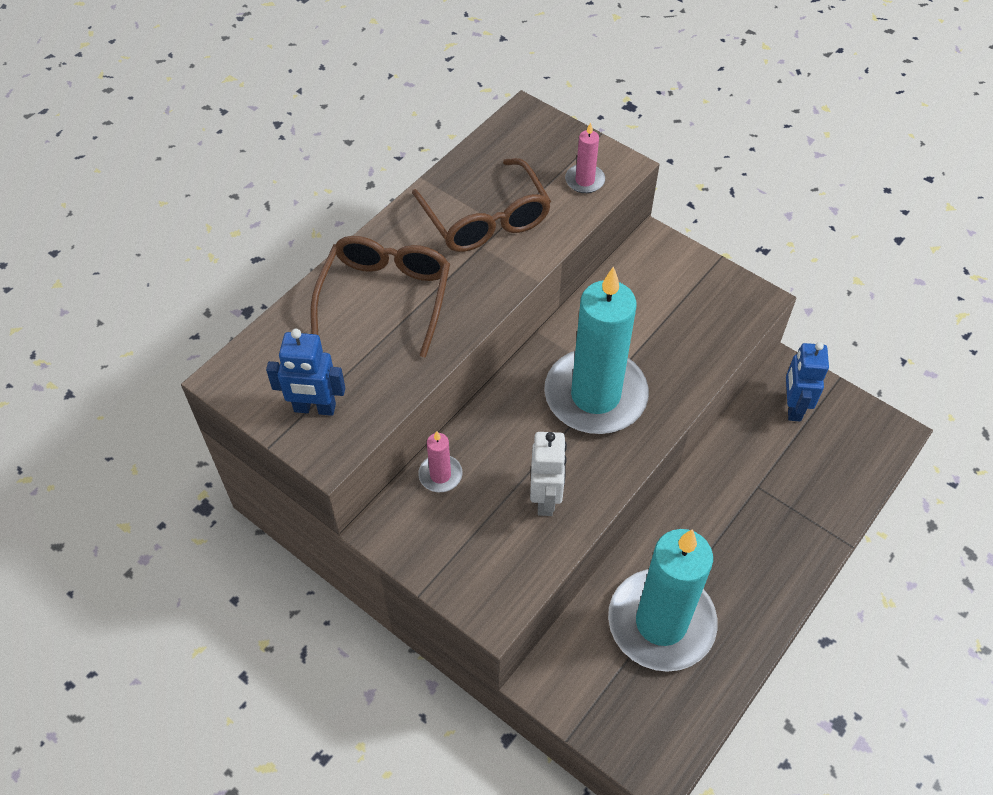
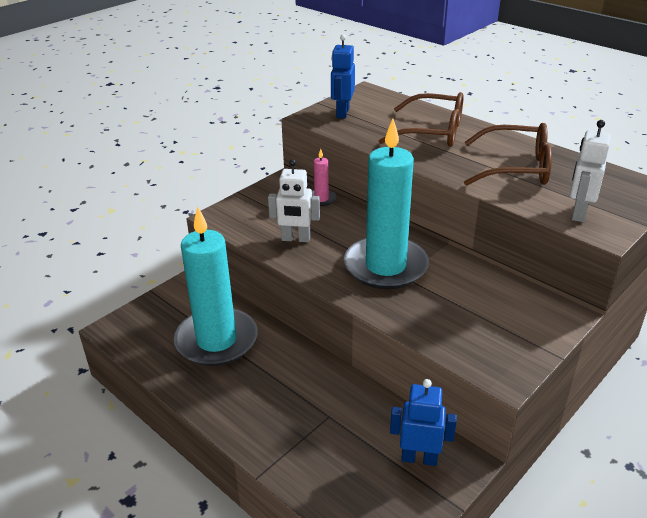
camera: 95 degrees right, 20 degrees down
brown glasses [412,158,551,252] -> brown glasses turned 150 degrees counterclockwise [464,123,552,186]
pink candle [565,122,605,193] -> white robot [570,120,611,222]

